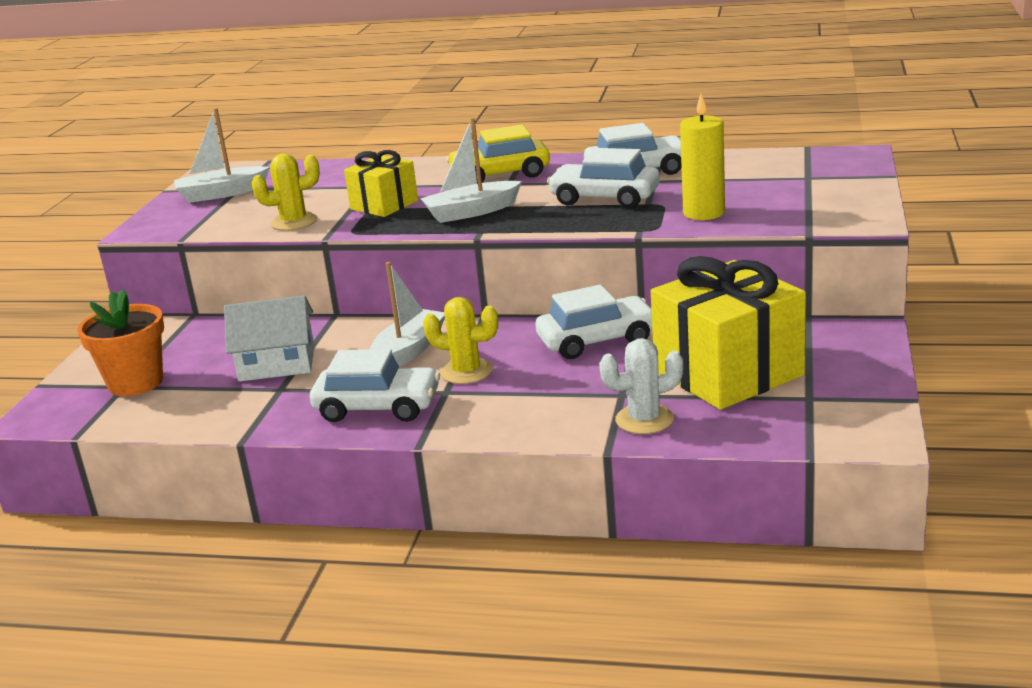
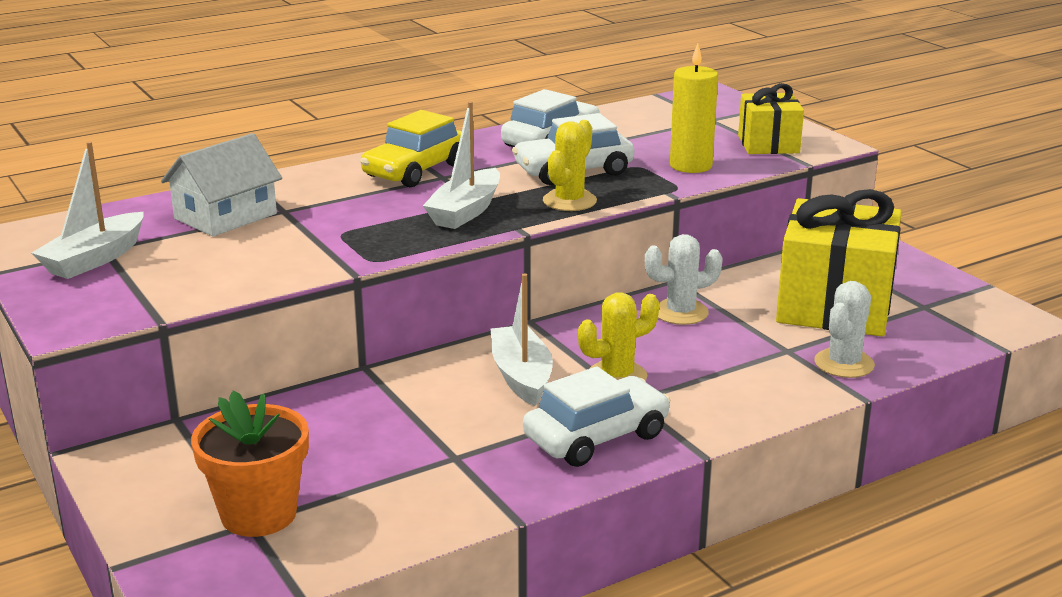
camera: 45 degrees left, 0 degrees up
white house [224,295,314,382] -> white house moved to [161,133,282,237]
yellow cactus [252,153,320,231] -> yellow cactus moved to [543,120,597,211]
yellow gift [344,150,418,217] -> yellow gift moved to [738,83,804,154]
white car [535,285,652,359] -> white cactus [645,234,723,325]

